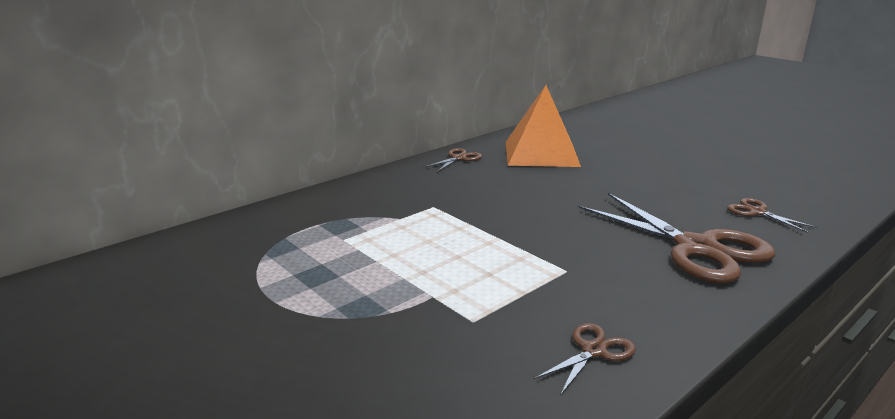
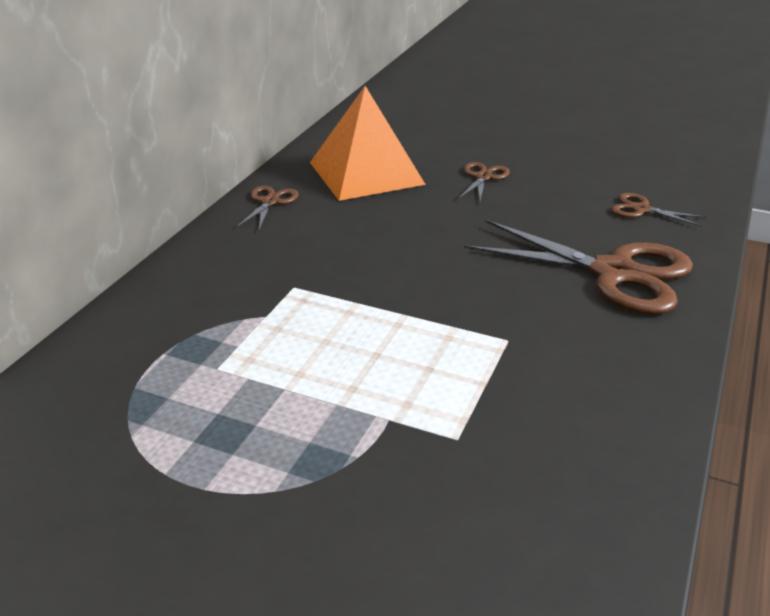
camera: 25 degrees left, 10 degrees up
brown scissors [534,323,636,396] -> brown scissors moved to [459,162,510,202]

